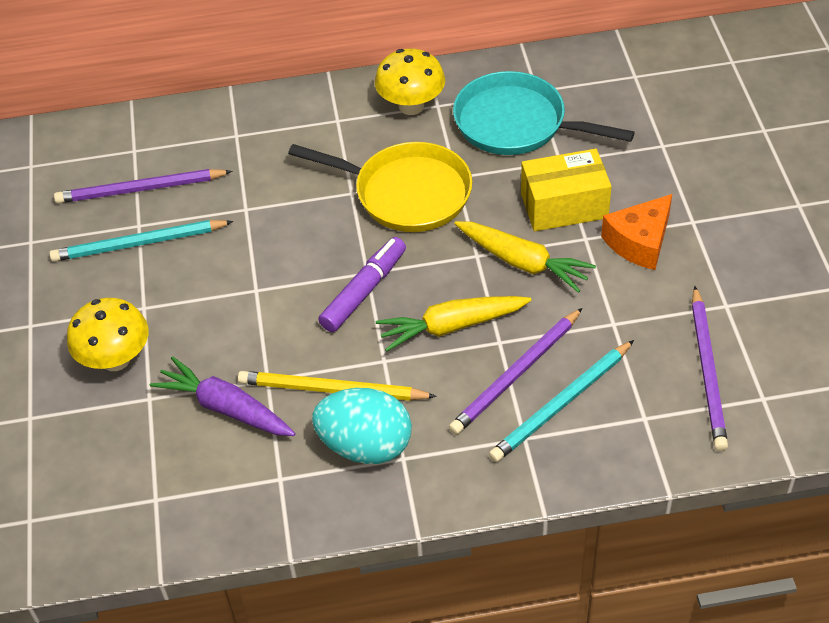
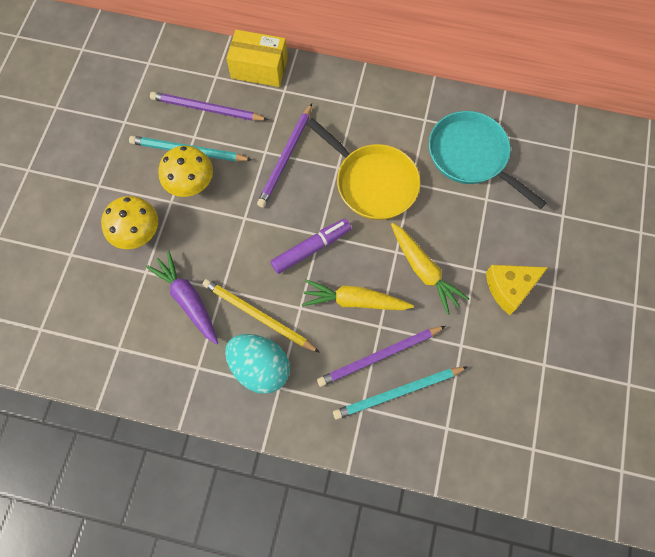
camera: 20 degrees right, 20 degrees up
yellow mushroom [375,49,445,115] -> yellow mushroom moved to [158,146,213,197]
yellow box [521,149,612,231] -> yellow box moved to [226,30,288,87]
orange cheese [601,194,672,270] -> yellow cheese [486,265,548,315]
purple pencil [692,286,728,451] -> purple pencil moved to [257,104,312,208]

